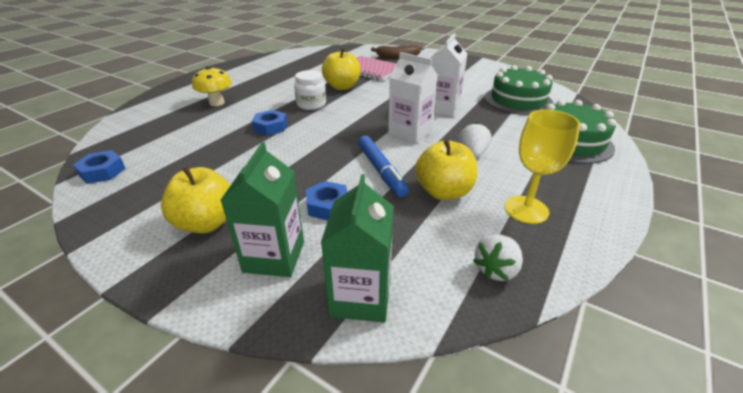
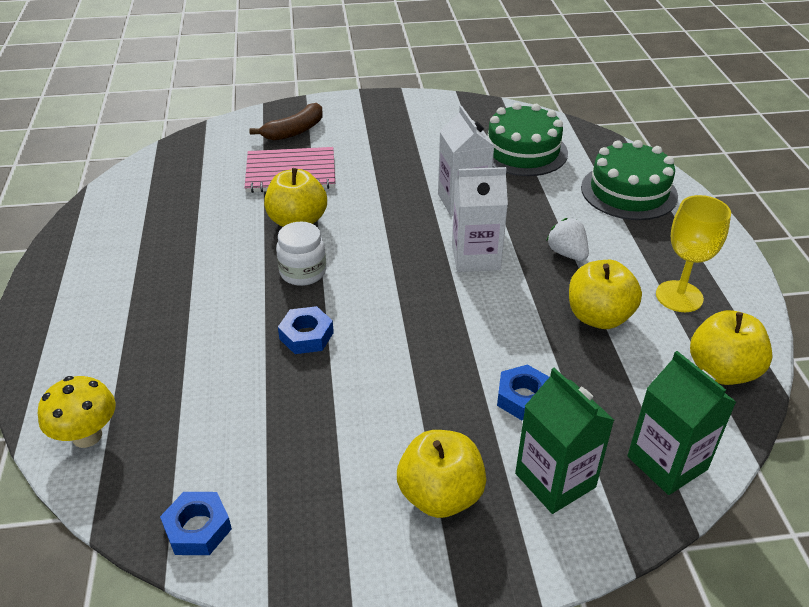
camera: 40 degrees left, 5 degrees up
yellow mushroom [192,66,232,106] -> yellow mushroom moved to [38,376,116,448]
blue marker [358,136,409,197] -> none
white strawberry [473,234,523,281] -> yellow apple [690,310,773,385]

